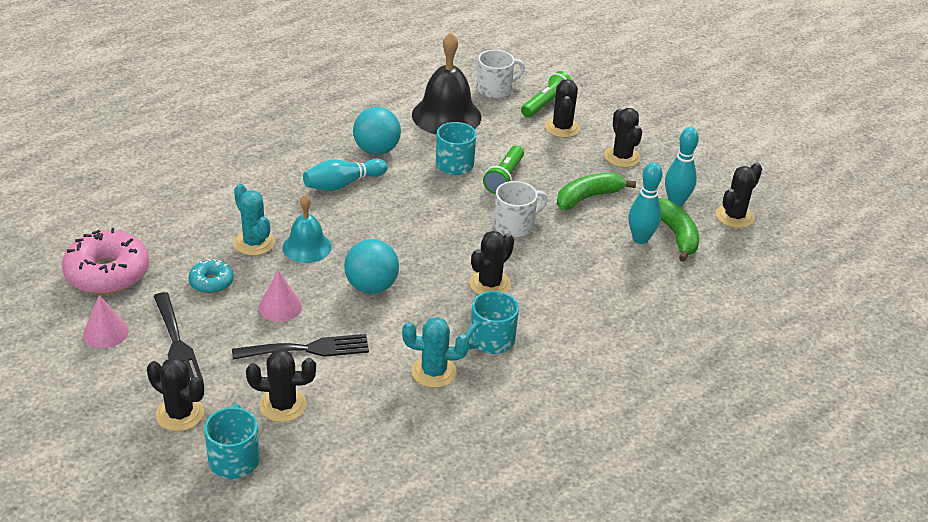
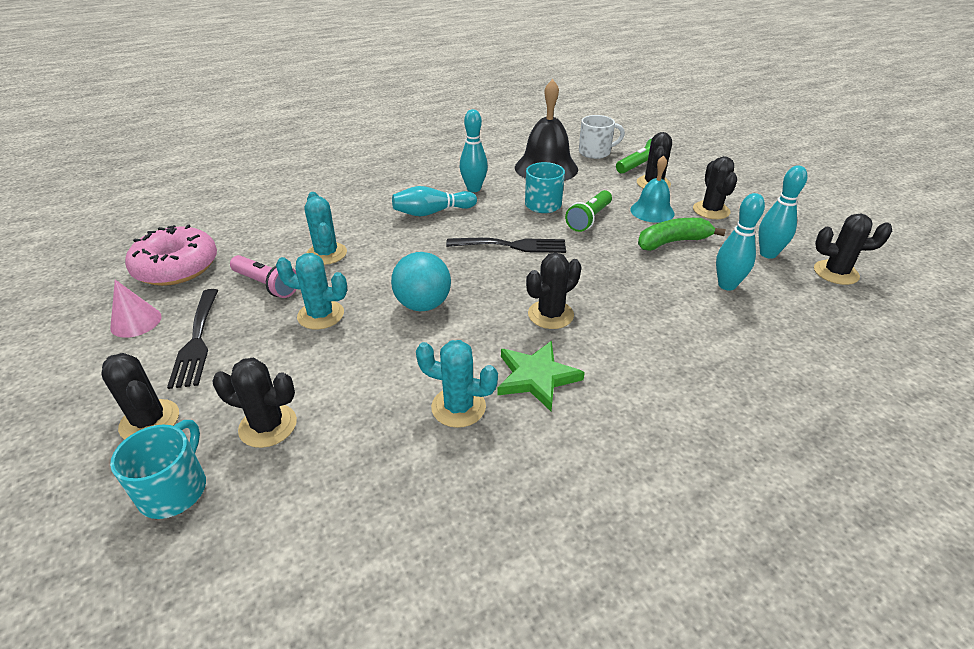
camera: 15 degrees right, 0 degrees up
turquoise donut [188,259,234,294] -> pink flashlight [230,255,297,298]
black fork [232,334,369,360] -> black fork moved to [446,238,566,253]
pink cone [258,270,302,322] -> turquoise cactus [276,253,347,330]
turquoise bell [283,194,332,263] -> turquoise bell moved to [630,155,675,223]
turquoise ball [353,107,401,155] -> turquoise bowling pin [460,109,488,192]
turquoise mug [465,291,519,354] -> green star [497,341,585,411]
white mug [493,181,548,238] -> none
green banana [659,198,699,262] -> none
black cactus [716,163,762,228] -> black cactus turned 45 degrees clockwise [814,214,892,285]

